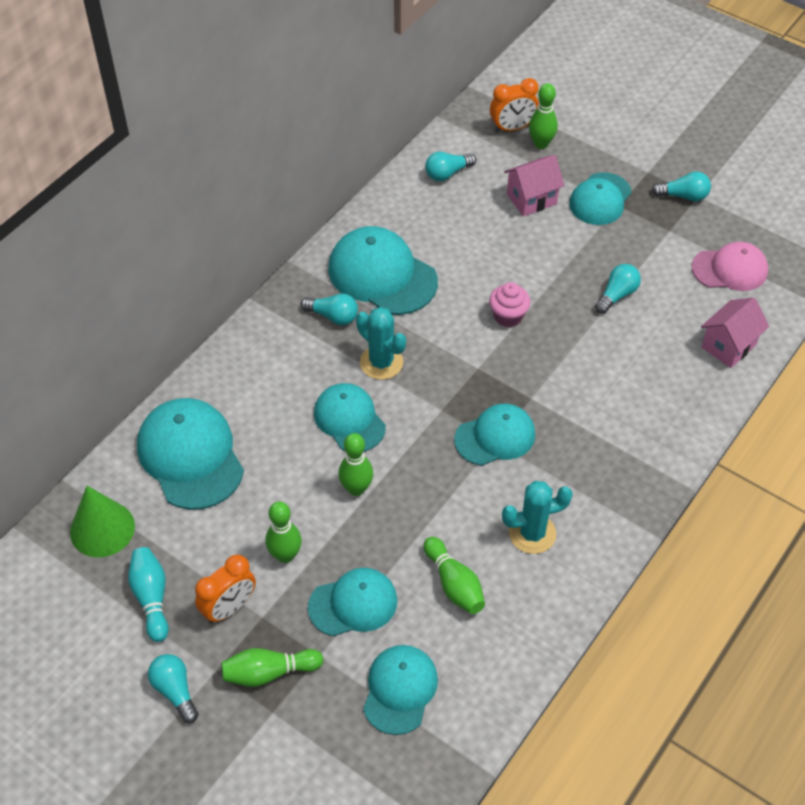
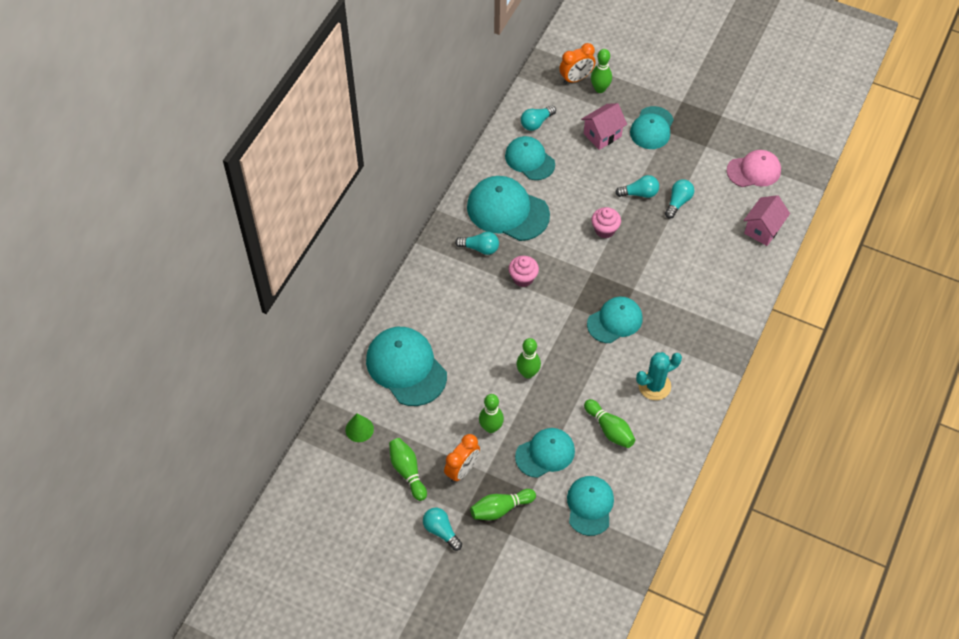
camera: 10 degrees left, 5 degrees up
green cone [70,486,135,558] -> green cone [345,413,374,442], size x0.63
turquoise bowling pin [128,547,169,642] -> green bowling pin [389,438,427,501]
turquoise cap [314,383,386,452] -> turquoise cap moved to [505,136,555,180]
turquoise cactus [356,307,406,380] -> pink cupcake [509,256,539,287]
turquoise light bulb [652,171,711,201] -> turquoise light bulb moved to [615,175,659,198]

